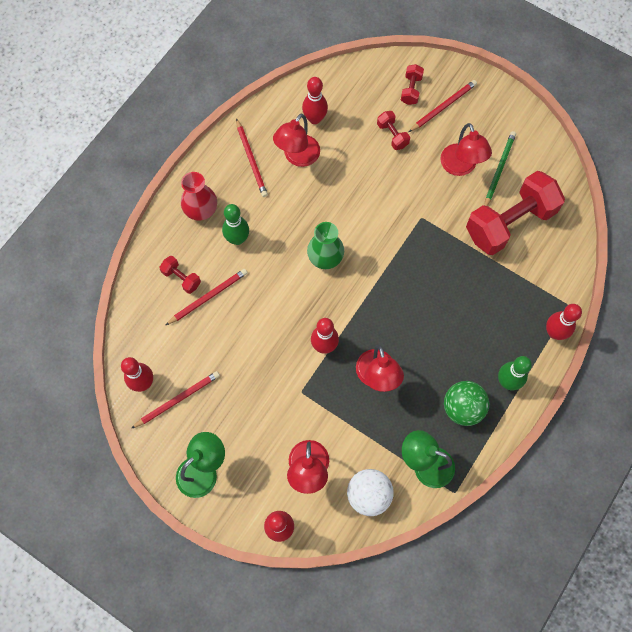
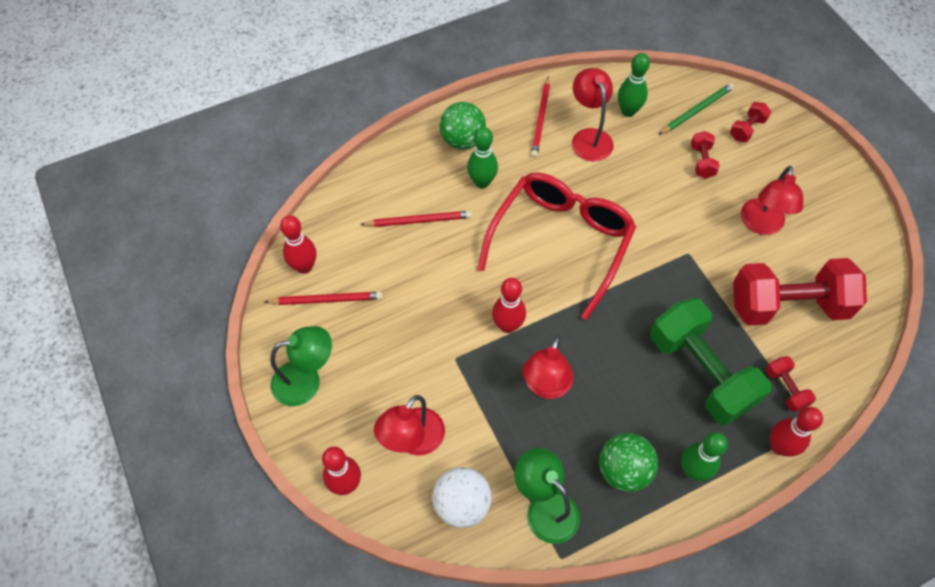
camera: 30 degrees right, 10 degrees down
red dumbbell [159,256,201,294] -> red dumbbell moved to [766,356,816,412]
red vase [181,172,217,221] -> green ball [440,102,486,150]
red lamp [273,114,320,167] -> red lamp turned 105 degrees clockwise [572,68,614,162]
red bowling pin [302,77,328,124] -> green bowling pin [618,53,650,117]
green vase [307,222,344,269] -> red glasses [477,173,636,320]
red pencil [409,80,477,132] -> none
green pencil [484,131,516,206] -> green pencil moved to [658,83,734,135]
none -> green dumbbell [650,298,771,425]

